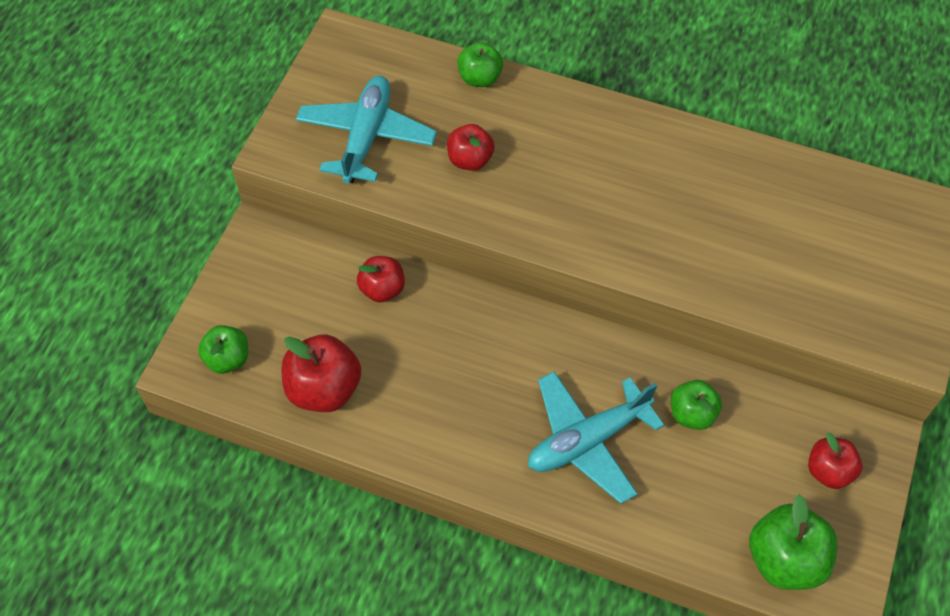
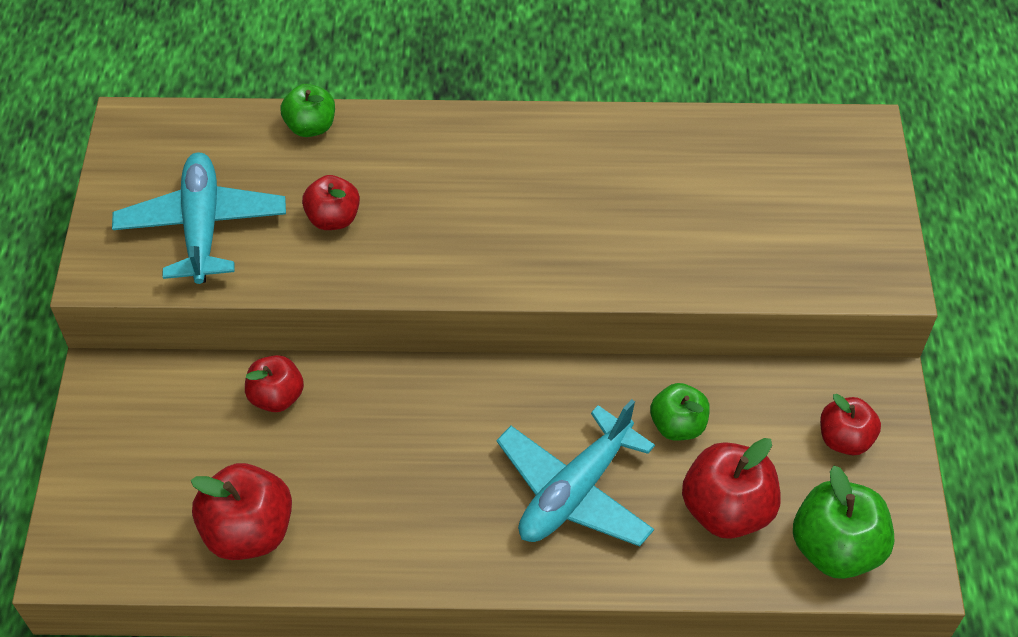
camera: 20 degrees left, 5 degrees down
green apple [198,325,248,374] -> none
none -> red apple [682,438,780,539]

